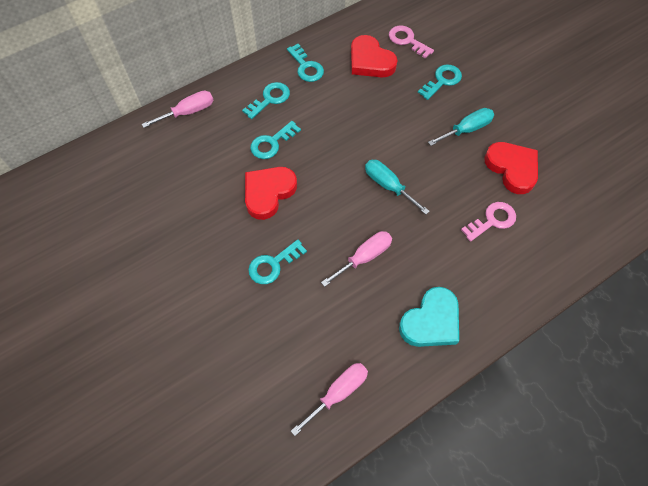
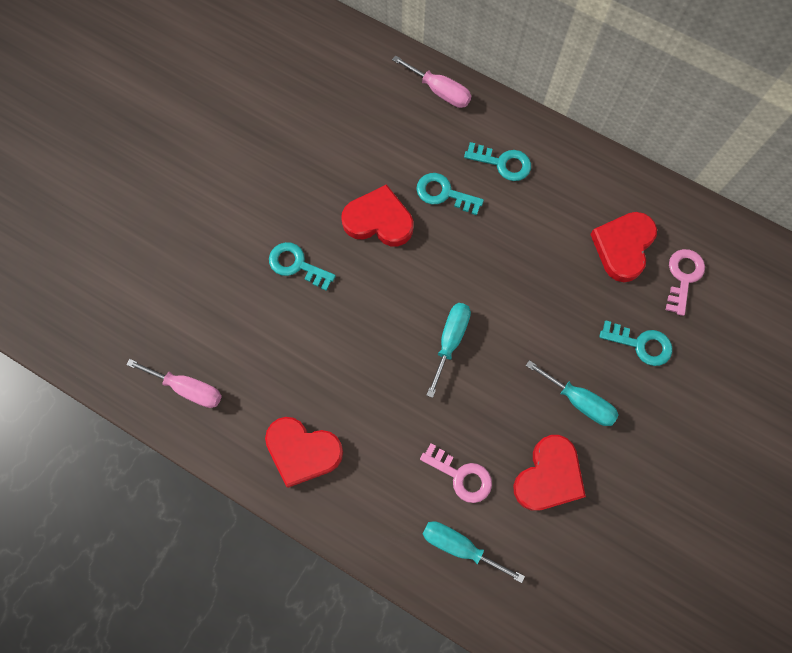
camera: 65 degrees right, 10 degrees up
turquoise key [287,44,324,82] -> none
pink screwdriver [321,231,392,287] -> none
turquoise heart [399,287,459,347] -> red heart [265,417,343,488]
none -> turquoise screwdriver [423,521,525,583]

